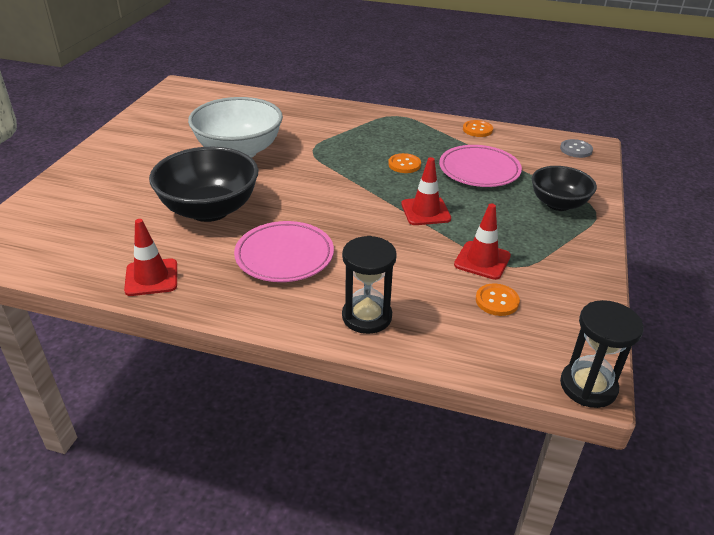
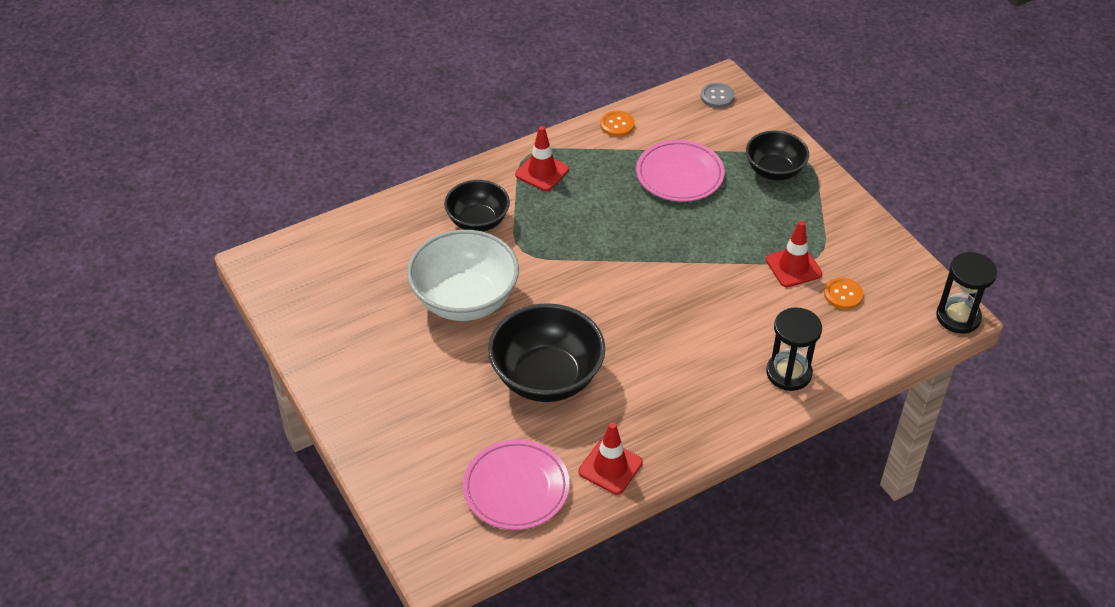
camera: 45 degrees left, 10 degrees up
pink plate [234,221,334,282] -> pink plate moved to [463,440,570,530]
orange button [388,153,421,173] -> none
red traffic cone [401,157,451,225] -> red traffic cone moved to [515,126,569,191]
none -> black bowl [444,180,510,232]

